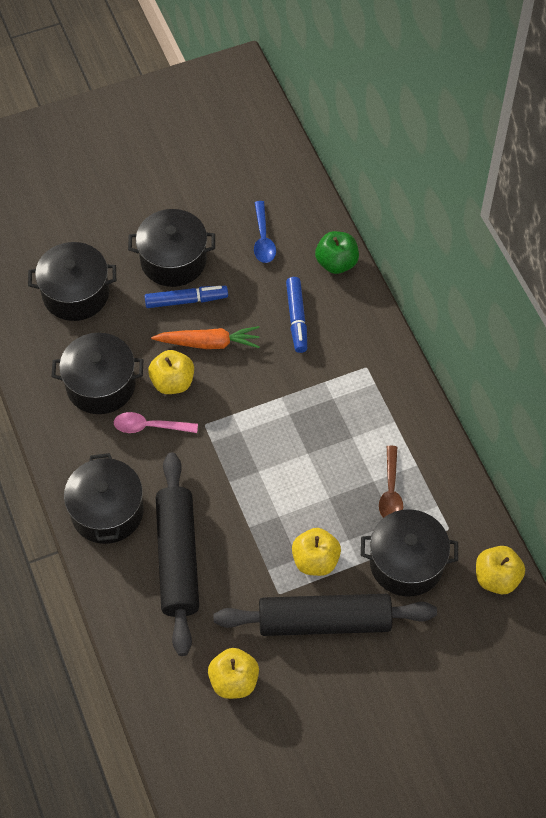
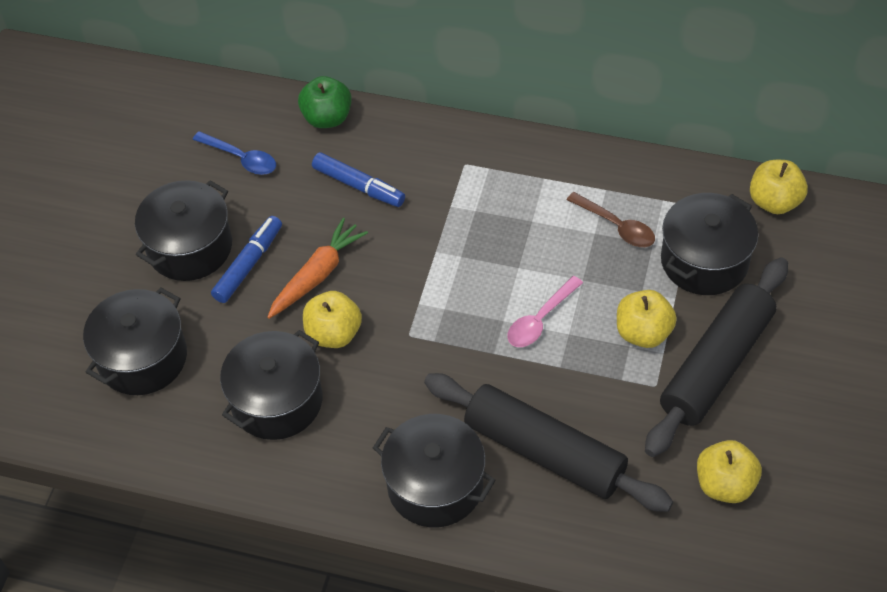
camera: 50 degrees left, 5 degrees down
pink spoon [114,412,198,433] -> pink spoon moved to [507,276,583,347]

